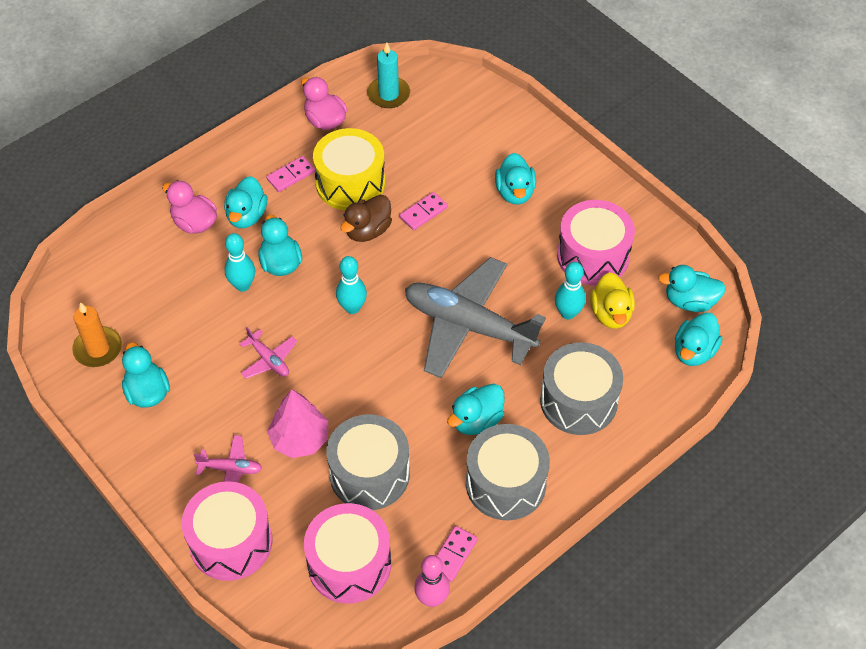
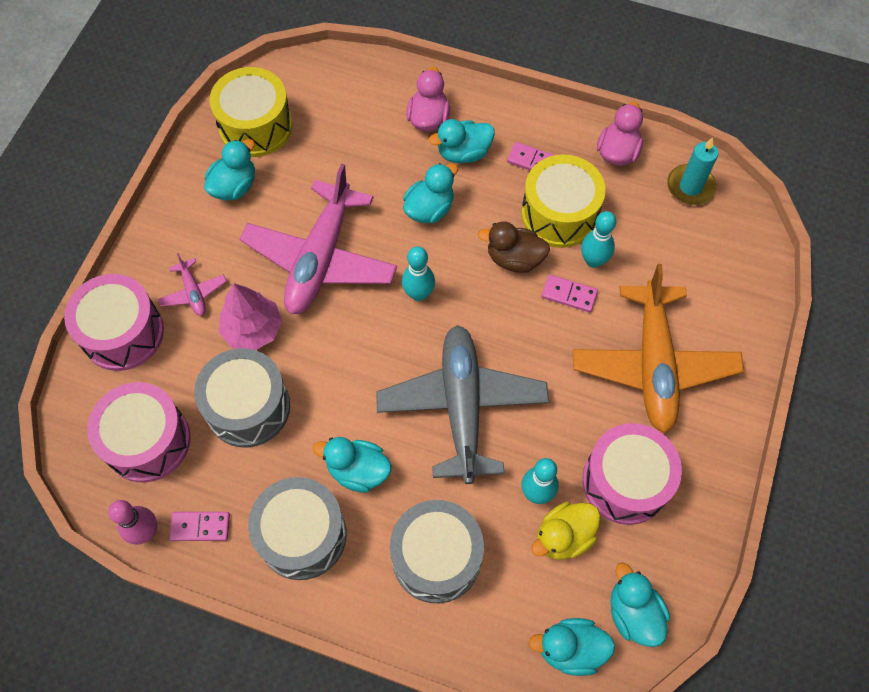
camera: 60 degrees right, 10 degrees up
orange candle [72,302,122,367] -> yellow drum [209,67,293,157]
turquoise bowling pin [224,233,255,292] -> turquoise bowling pin moved to [581,211,616,268]
pink plane [239,327,297,379] -> pink plane [240,163,397,314], size x2.34
turquoise duck [495,153,536,205] -> orange plane [573,264,744,433]

